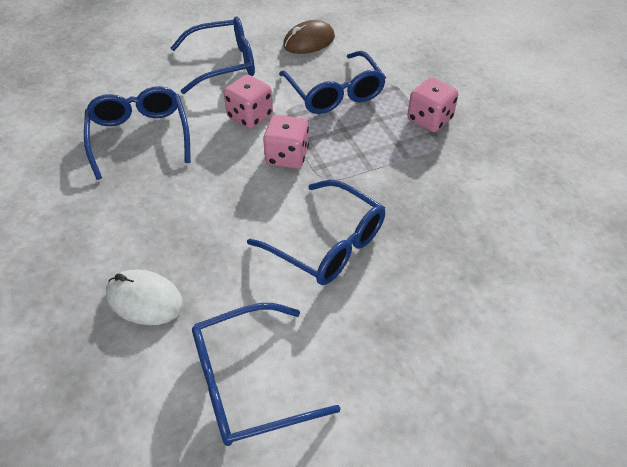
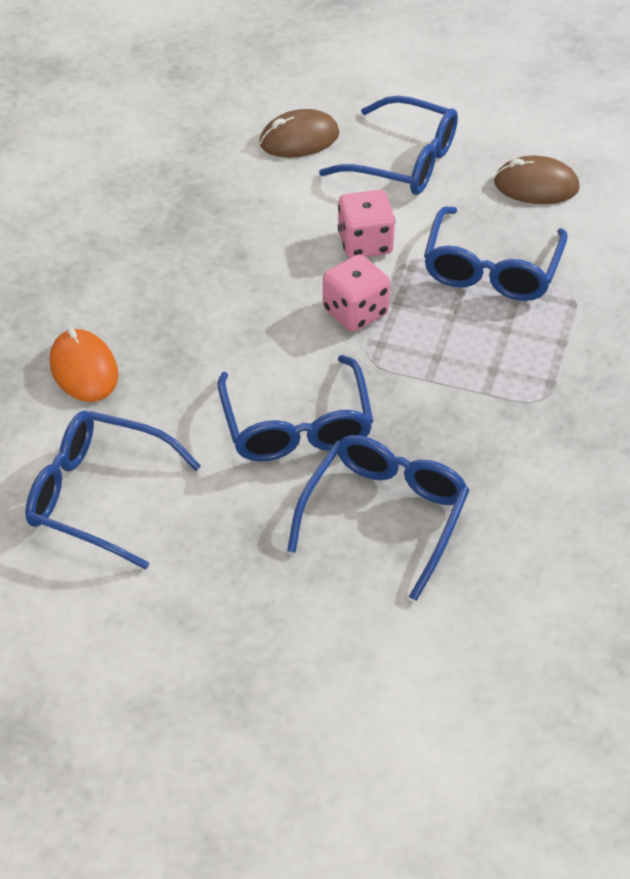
camera: 40 degrees right, 0 degrees up
blue glasses [84,86,191,180] -> blue glasses moved to [287,435,470,601]
white mouse [106,269,183,325] -> orange mouse [50,327,119,402]
pink dice [407,78,459,132] -> none
none -> brown mouse [259,109,339,158]

